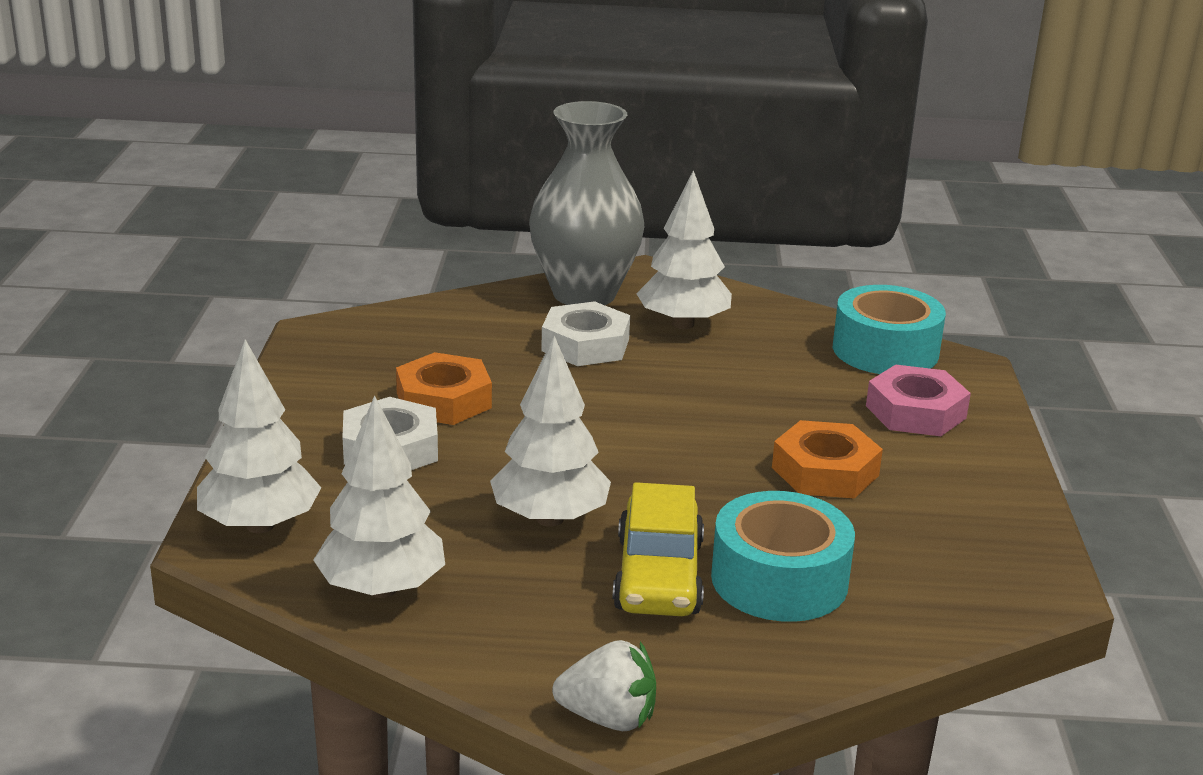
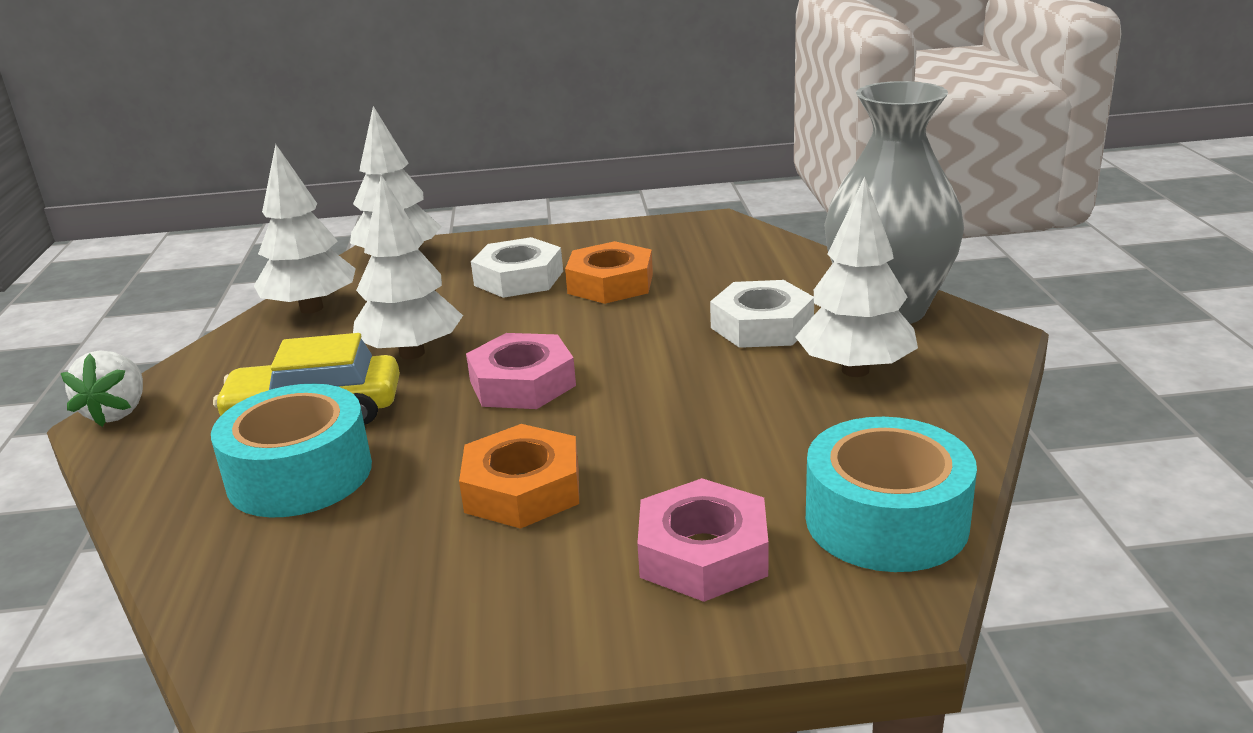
camera: 85 degrees right, 0 degrees up
none -> pink nut [466,333,576,409]

